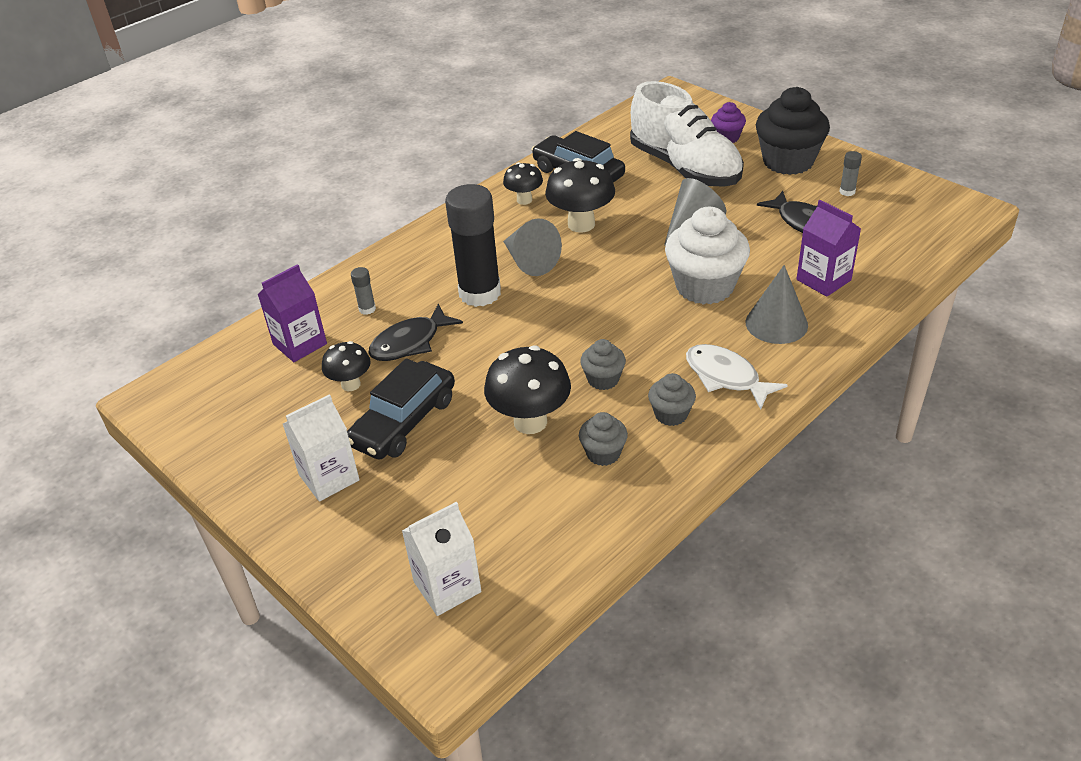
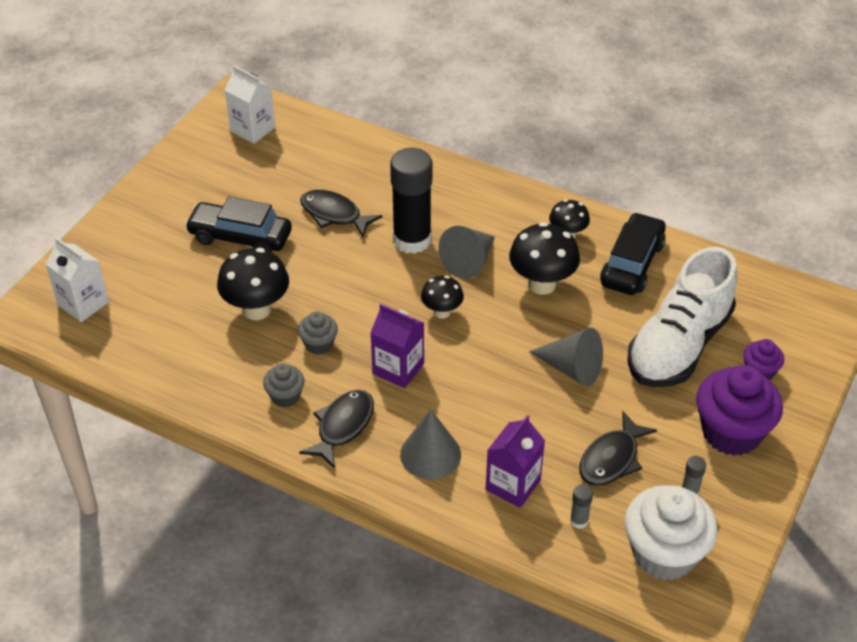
camera: 70 degrees right, 5 degrees up
purple carton [257,264,327,362] -> purple carton moved to [370,304,424,388]
white carton [283,394,360,502] -> white carton moved to [225,66,275,144]
black mushroom [322,341,371,391] -> black mushroom moved to [421,276,464,319]
grey glue stick [351,267,376,315] -> grey glue stick moved to [570,484,593,529]
grey cupcake [579,412,628,466] -> none
white cupcake [665,207,750,305] -> white cupcake moved to [625,485,718,581]
white fish [686,344,788,409] -> black fish [299,390,374,469]
black cupcake [756,87,830,175] -> purple cupcake [696,365,783,456]

